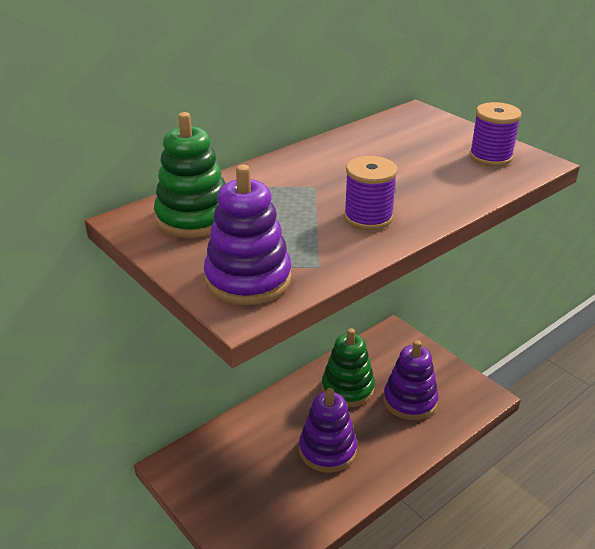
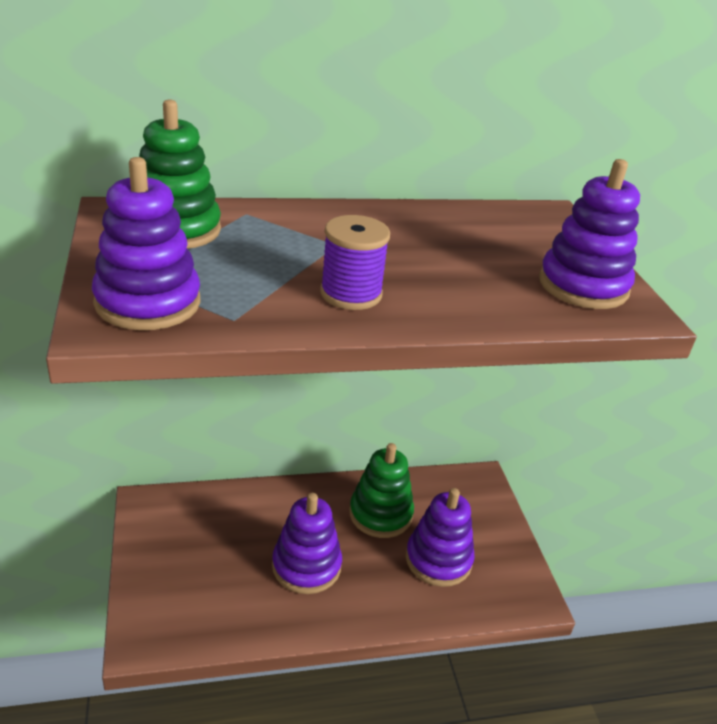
camera: 25 degrees right, 0 degrees up
purple spool [469,102,521,166] -> purple stacking toy [539,159,640,309]

